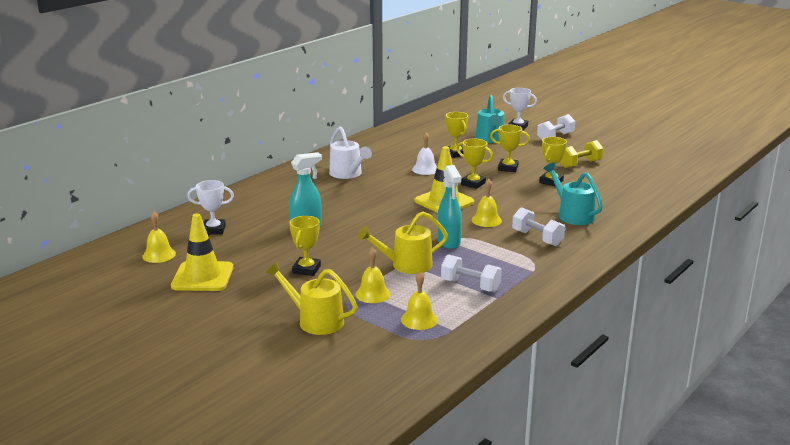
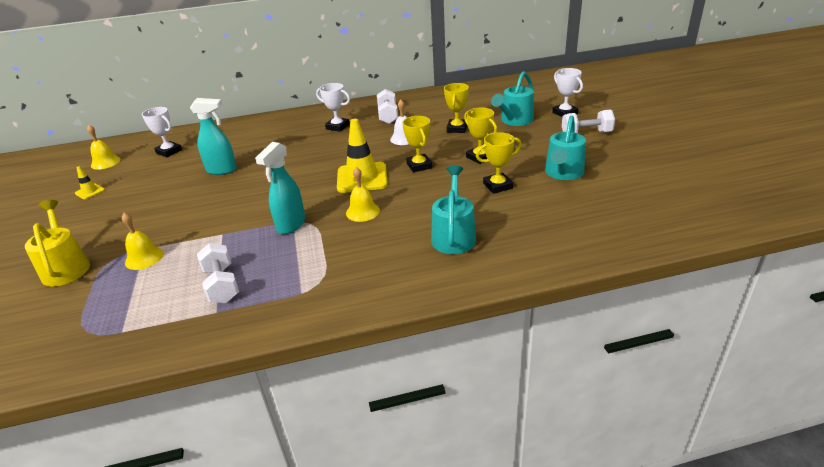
camera: 40 degrees right, 10 degrees up
yellow traffic cone [171,213,233,291] -> yellow traffic cone [75,166,105,200], size x0.46
yellow trophy [290,216,321,276] -> none
white watering can [329,127,372,179] -> white trophy [316,83,350,132]
yellow watering can [358,212,448,274] -> none
yellow bell [401,272,438,330] -> none
white dumbbell [512,207,565,246] -> white dumbbell moved to [377,89,398,124]
yellow dumbbell [560,140,603,168] -> turquoise watering can [545,115,586,180]

